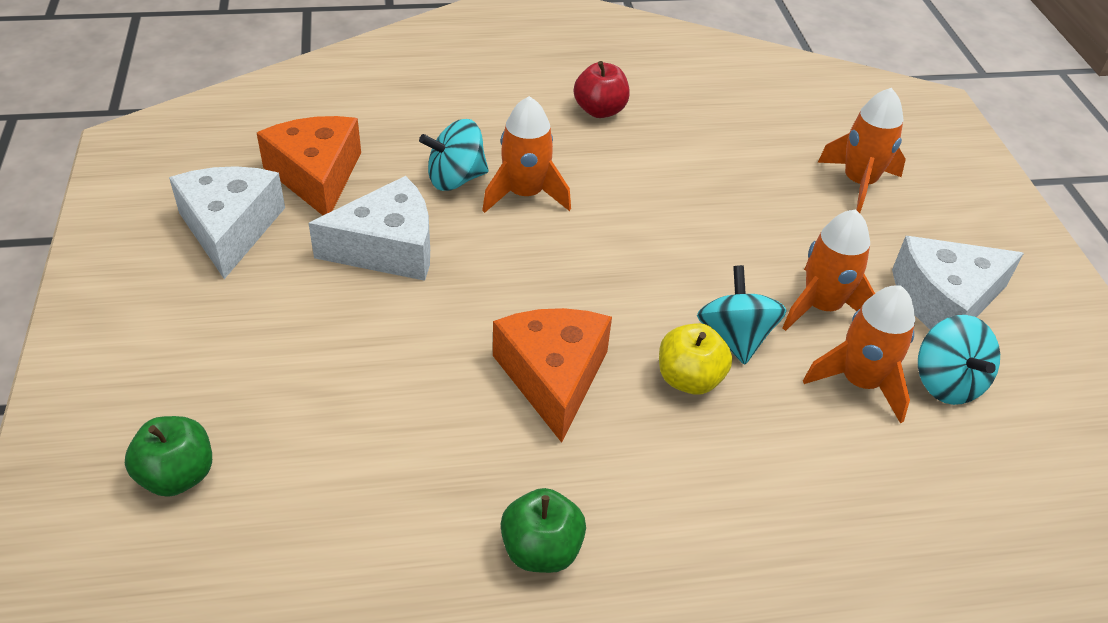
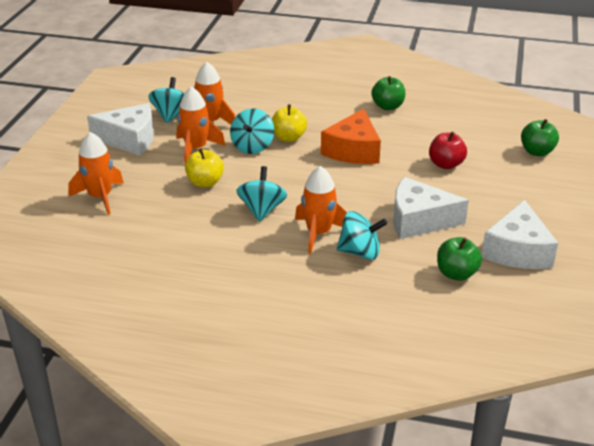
camera: 155 degrees left, 10 degrees down
orange cheese [257,116,361,215] -> green apple [437,237,482,281]
red apple [574,61,630,118] -> red apple moved to [429,132,467,169]
none -> yellow apple [185,148,224,187]
none -> turquoise spinning top [237,166,287,222]

